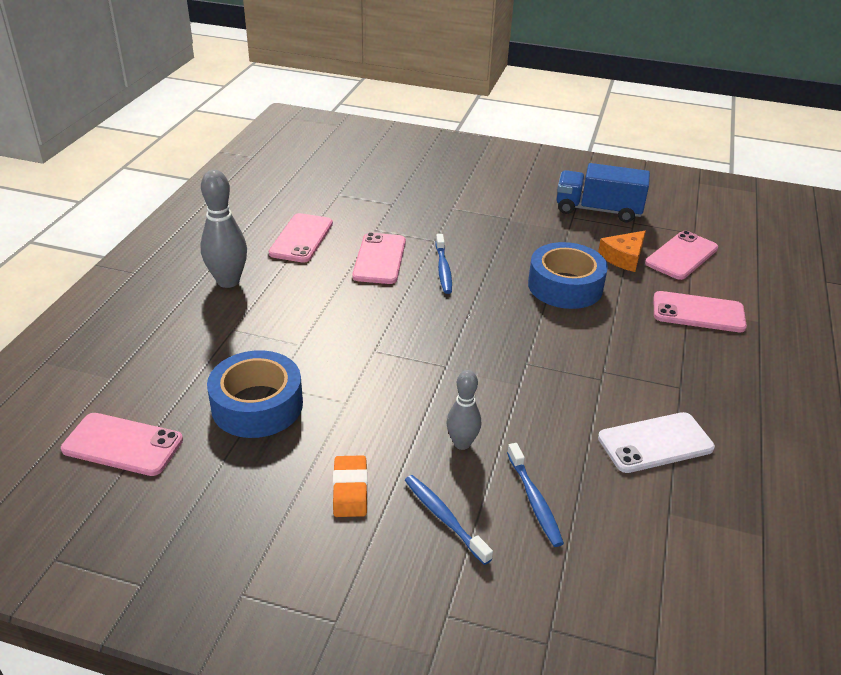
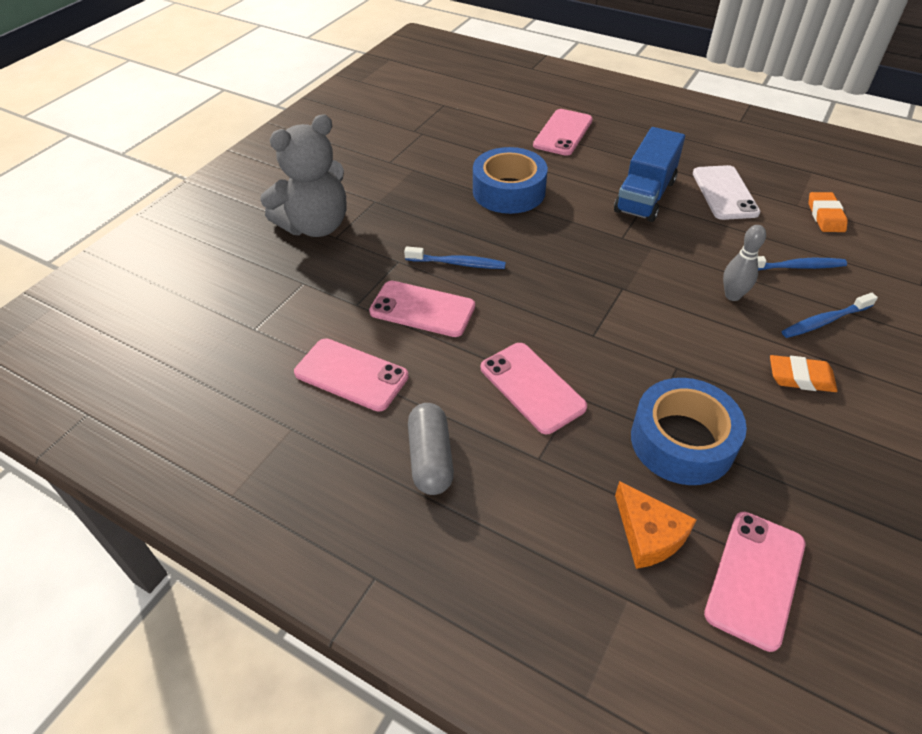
camera: 75 degrees left, 10 degrees up
grey bowling pin [200,170,247,288] -> grey capsule [408,403,454,495]
blue truck [557,163,650,222] -> blue truck moved to [614,127,685,222]
orange cheese [598,231,646,272] -> orange cheese moved to [615,481,697,569]
pink phone [645,231,718,280] -> pink phone moved to [481,343,587,434]
none -> grey teddy bear [260,114,346,237]
none -> orange eraser [809,192,848,232]

